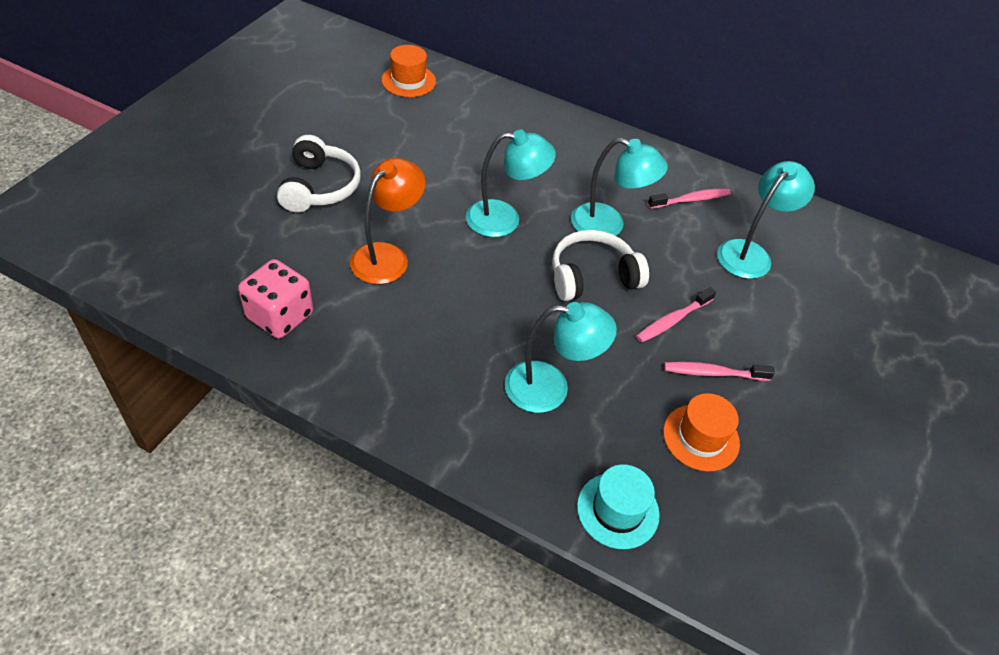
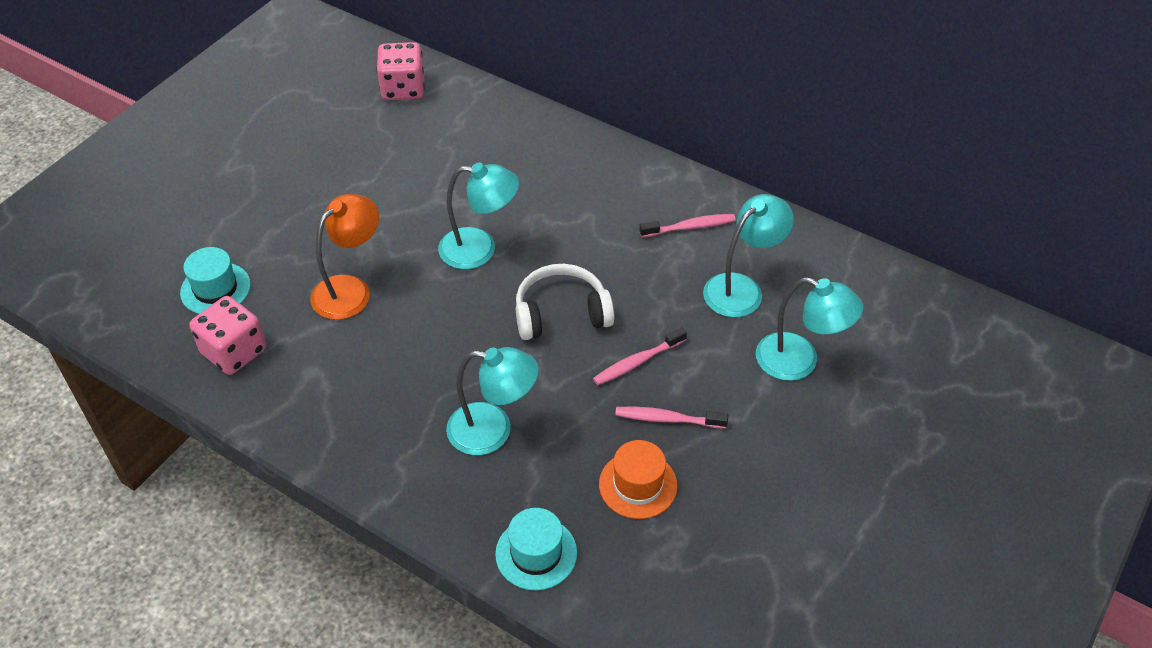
camera: 10 degrees right, 0 degrees up
white headphones [277,135,361,212] -> none
orange hat [381,45,436,97] -> pink dice [377,42,425,100]
turquoise lamp [571,138,668,236] -> turquoise lamp moved to [756,277,863,381]
none -> turquoise hat [180,247,251,314]

